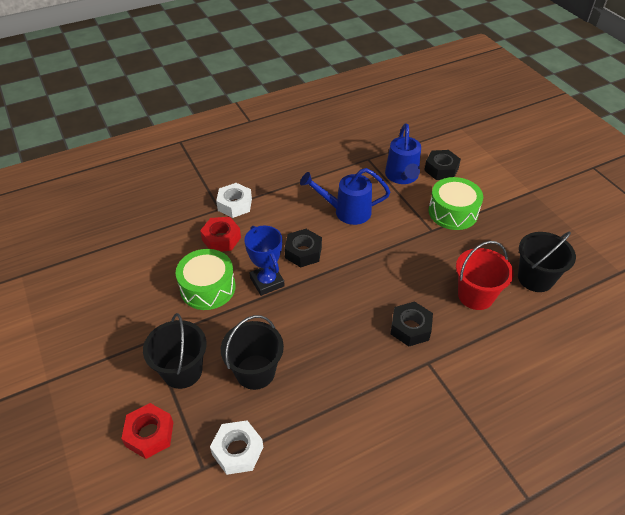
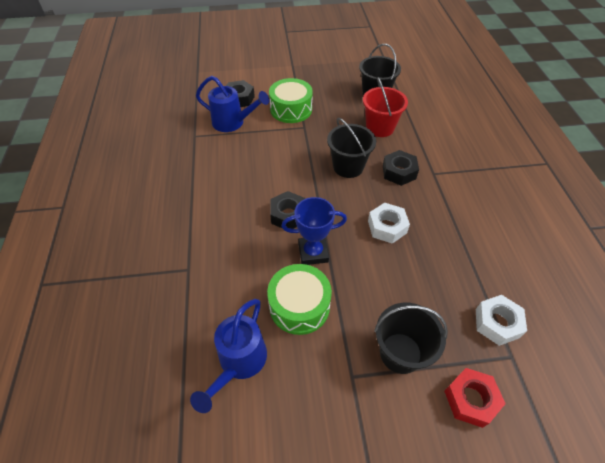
camera: 70 degrees left, 5 degrees up
red nut [200,217,241,251] -> none
white nut [216,183,252,218] -> white nut moved to [368,203,410,244]
black bucket [221,315,284,390] -> black bucket moved to [327,118,376,178]
blue watering can [300,168,390,225] -> blue watering can moved to [190,299,267,413]

